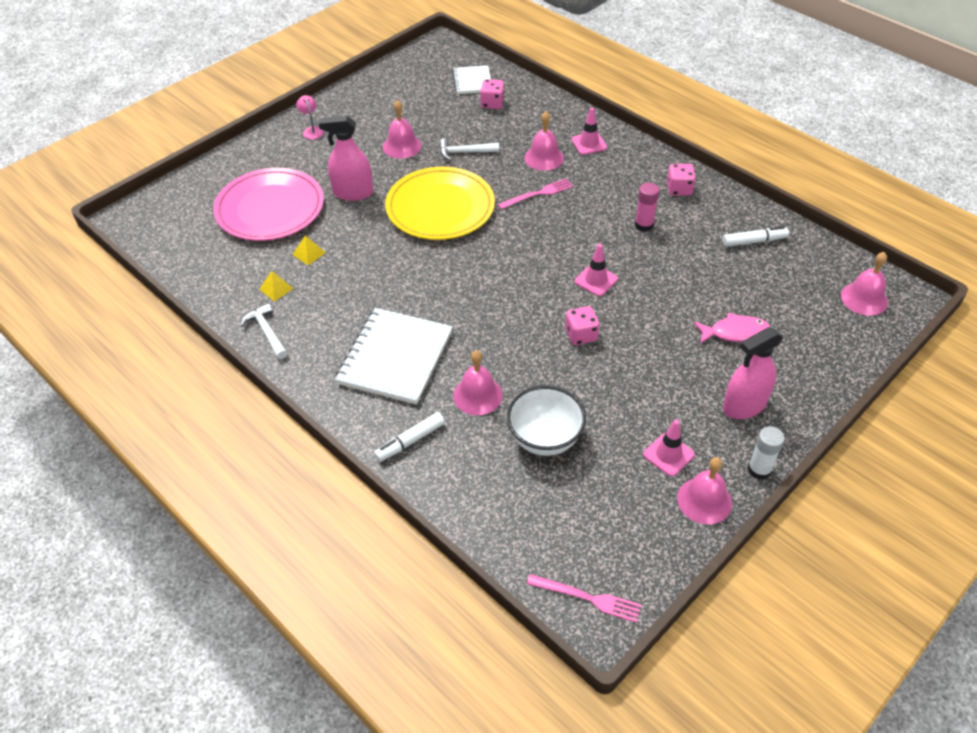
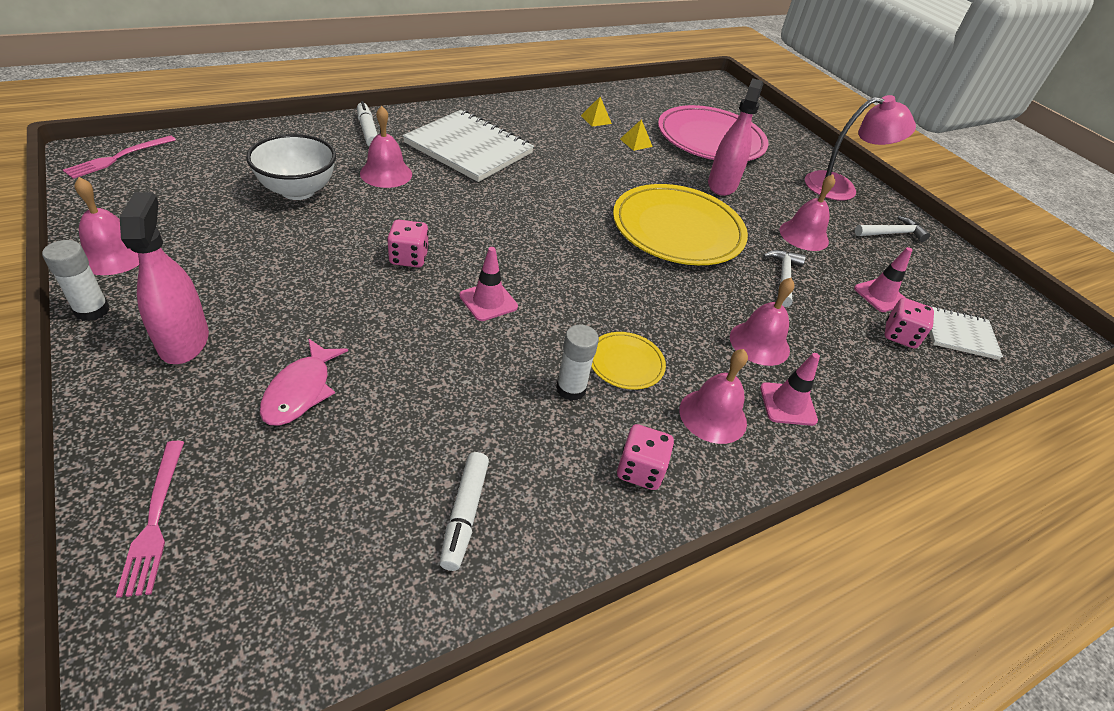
camera: 100 degrees right, 5 degrees down
white hammer [240,303,288,359] -> white hammer moved to [855,216,930,242]
pink lamp [296,95,324,139] -> pink lamp [805,95,916,201], size x2.13
pink fork [497,178,573,209] -> pink fork moved to [116,441,184,598]
pink glue stick [635,183,660,232] -> white glue stick [556,325,599,401]
pink traffic cone [643,419,695,476] -> pink traffic cone moved to [854,247,912,312]
pink bell [841,252,888,316] -> pink bell moved to [679,349,748,444]
none -> yellow plate [591,332,666,390]

